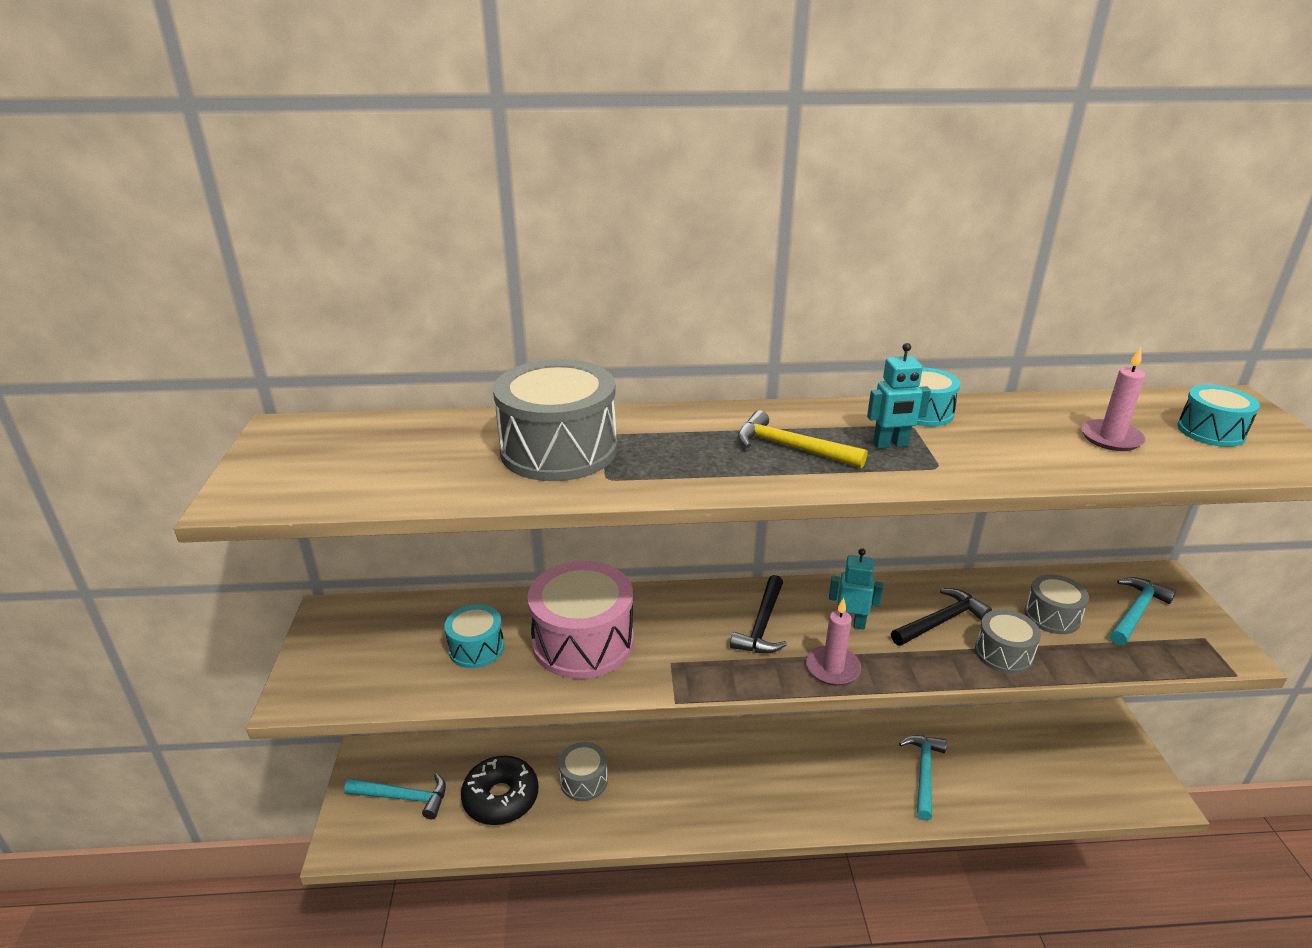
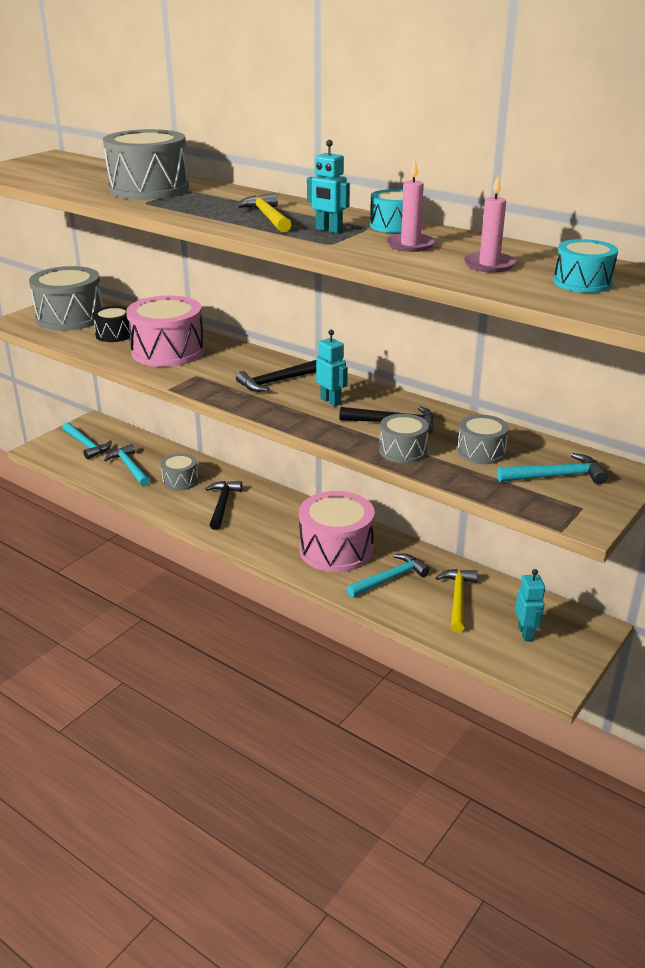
camera: 40 degrees right, 0 degrees up
turquoise drum [444,604,504,668] -> black drum [93,306,130,342]
black donut [461,756,538,825] -> turquoise hammer [104,444,150,486]
pink candle [806,598,861,686] -> pink candle moved to [386,160,436,252]
none -> grey drum [29,266,103,331]
none -> black hammer [205,481,242,530]
none -> pink drum [299,491,375,572]
none -> yellow hammer [435,569,477,633]
none -> turquoise robot [515,569,545,641]

